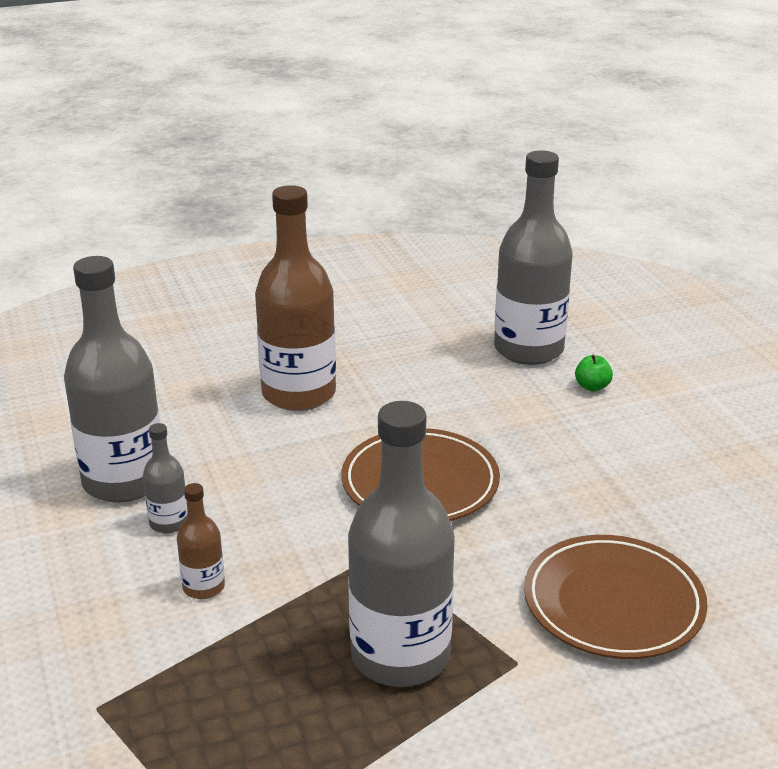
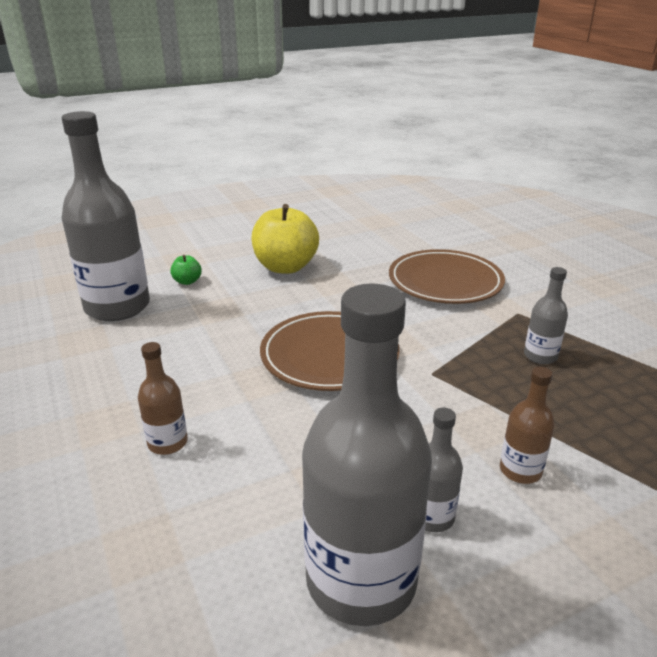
camera: 95 degrees left, 0 degrees up
brown bottle [255,185,336,411] -> brown bottle [138,342,188,455], size x0.45
grey bottle [348,401,455,687] -> grey bottle [524,267,568,364], size x0.45
none -> yellow apple [251,204,319,274]

